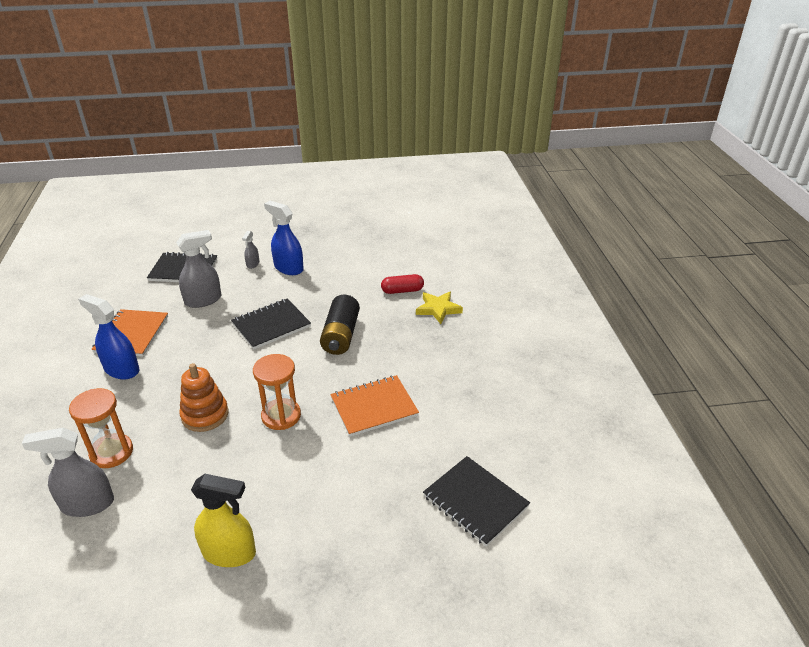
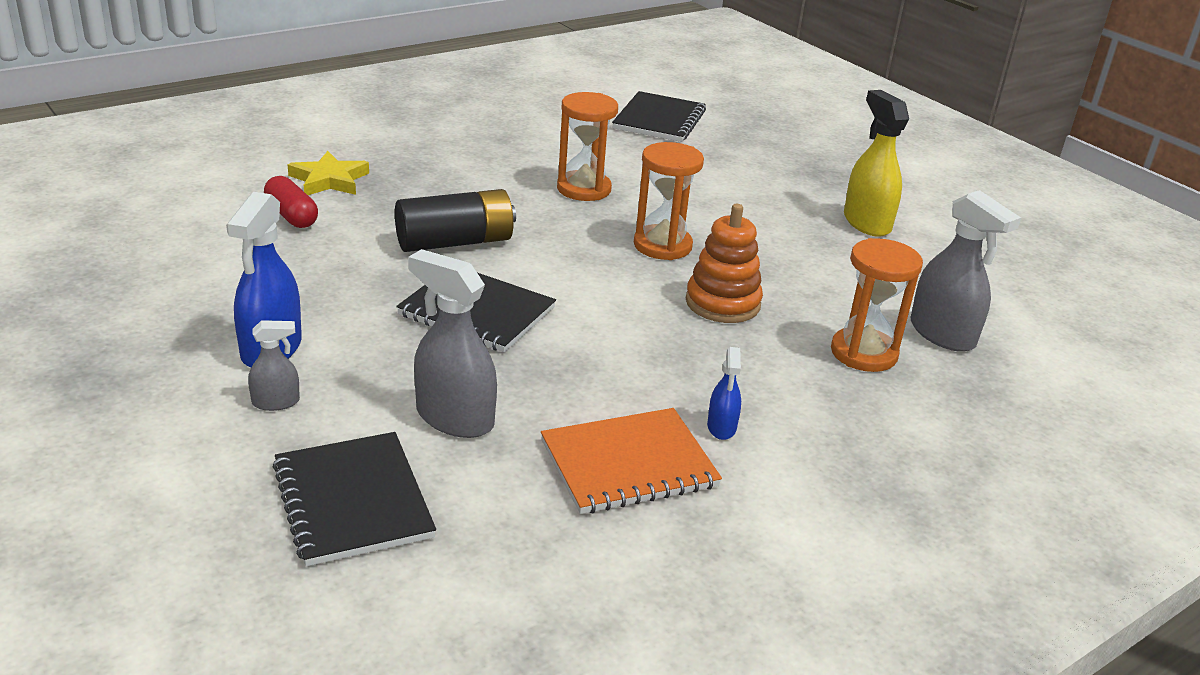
camera: 120 degrees left, 5 degrees down
blue spray bottle [78,294,139,379] -> blue spray bottle [707,347,741,440], size x0.53
orange notebook [330,375,419,437] -> orange hourglass [557,92,618,201]

